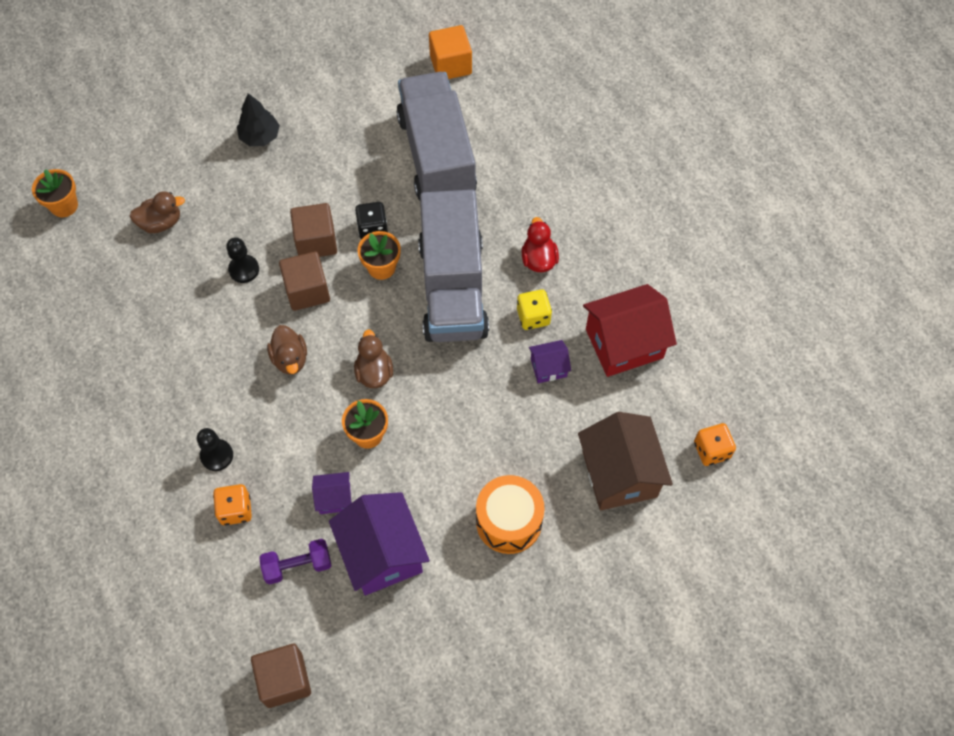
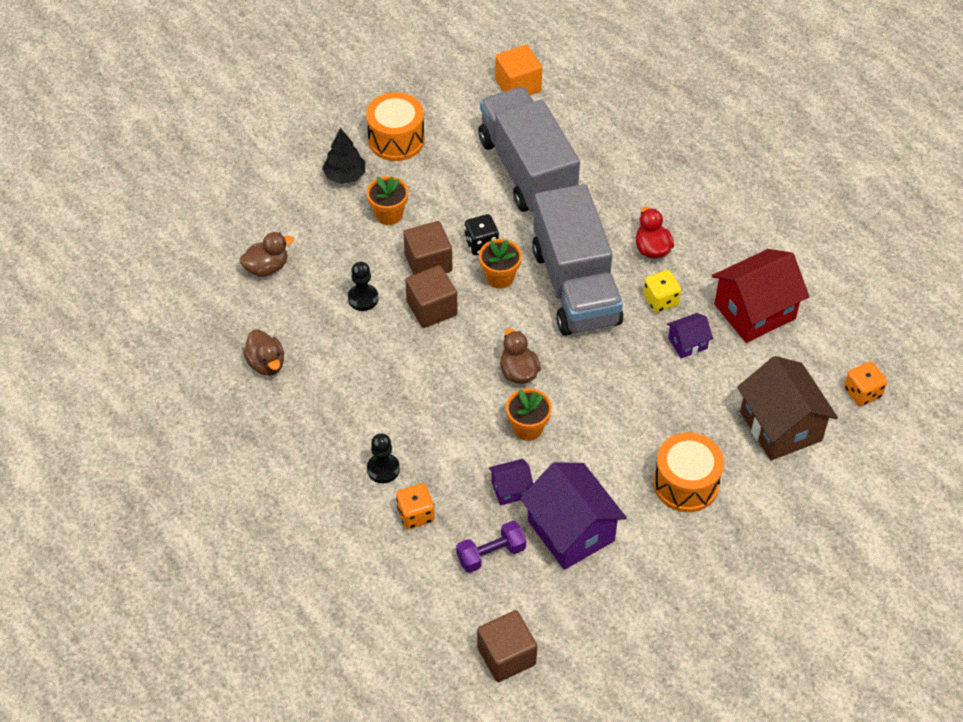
camera: 10 degrees left, 10 degrees down
orange flower pot [32,169,78,217] -> orange flower pot moved to [367,176,408,225]
brown duck [267,325,307,375] -> brown duck moved to [243,329,284,376]
none -> orange drum [366,92,425,161]

